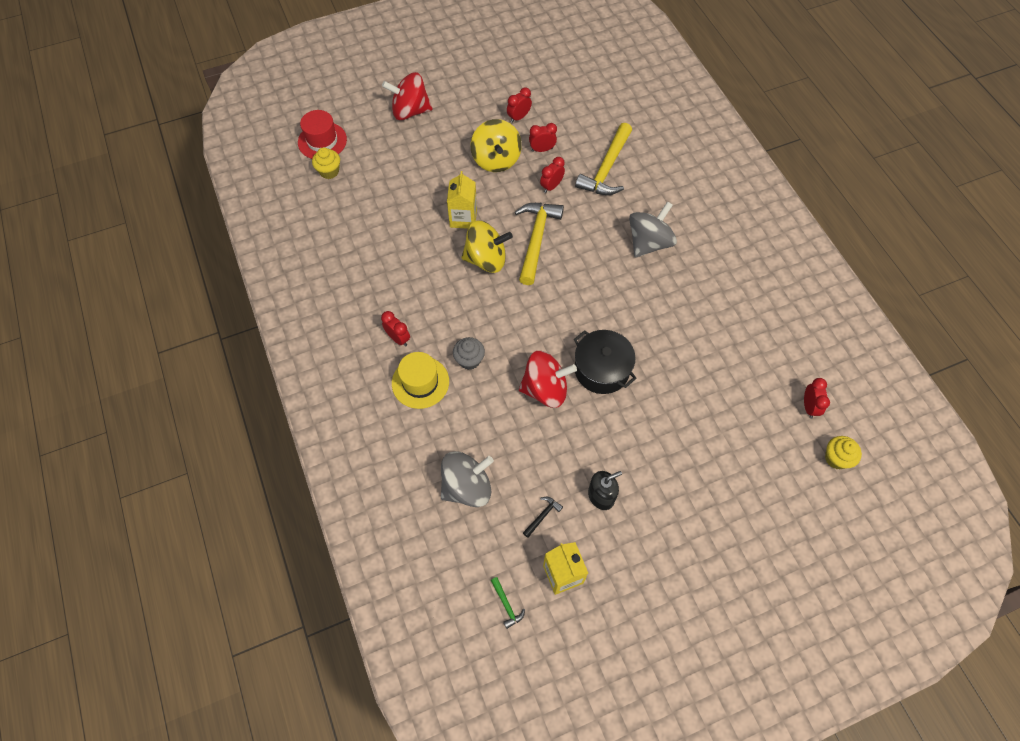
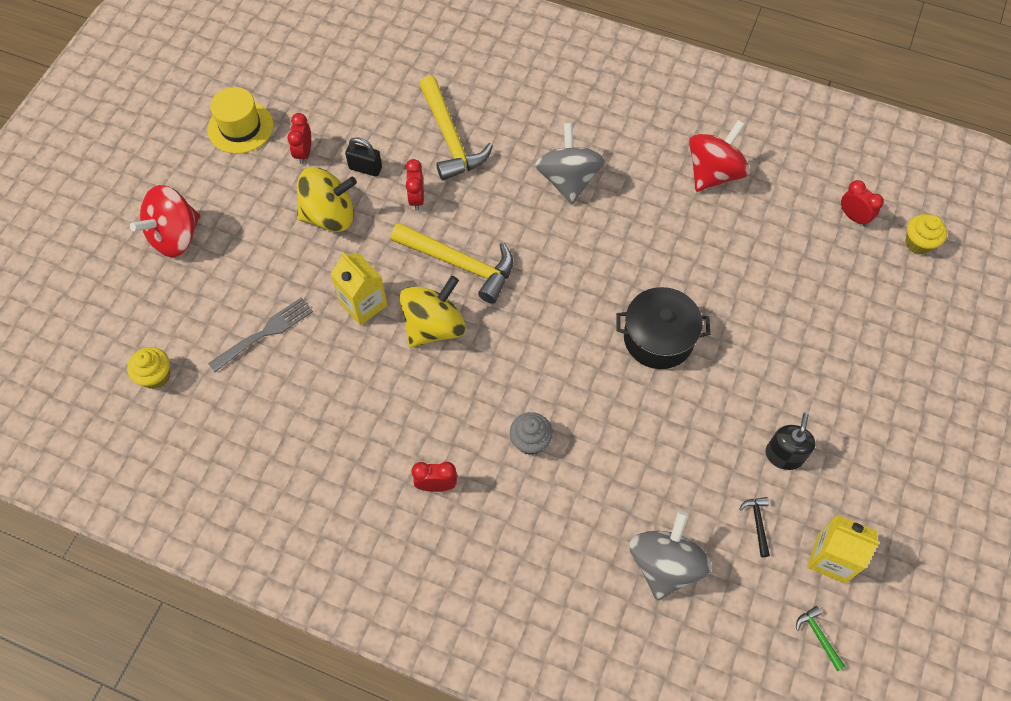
camera: 45 degrees left, 0 degrees up
red hat [298,110,347,159] -> none
yellow hat [392,352,449,409] -> yellow hat moved to [207,87,273,154]
yellow spinning top [471,119,522,172] -> yellow spinning top turned 45 degrees counterclockwise [297,167,357,232]
green hammer [491,577,525,629] -> green hammer turned 135 degrees counterclockwise [796,606,845,671]
yellow hammer [515,203,564,285] -> yellow hammer turned 150 degrees clockwise [391,223,513,304]
red spinning top [519,351,577,408] -> red spinning top moved to [689,120,750,192]
red clock [529,123,557,152] -> black padlock [345,137,382,177]
none -> grey fork [208,297,313,372]

